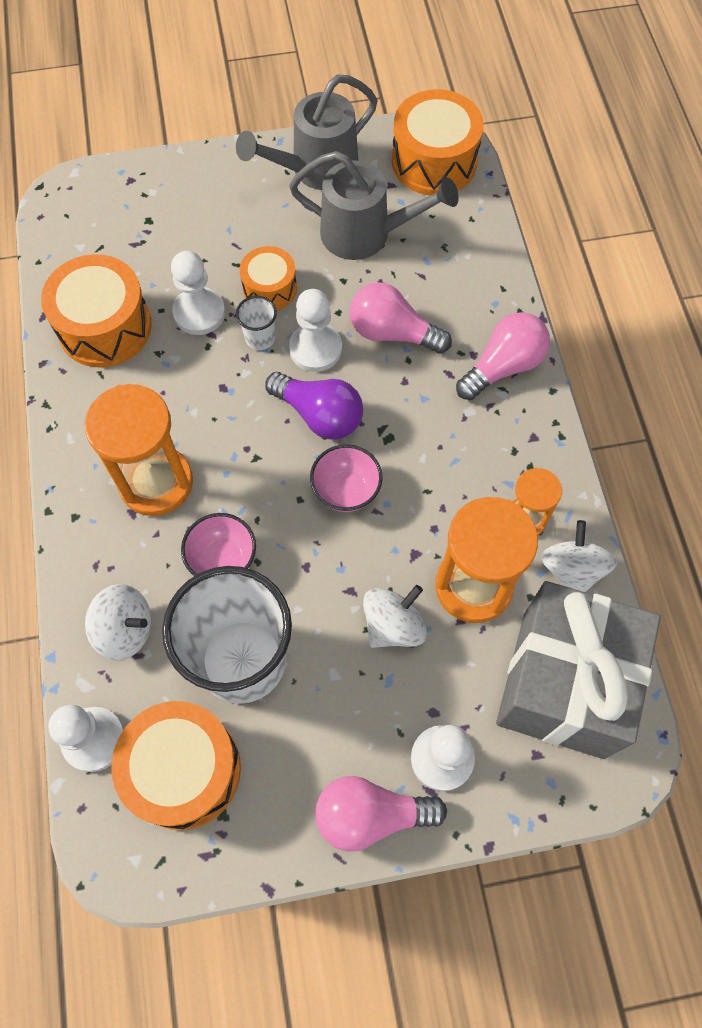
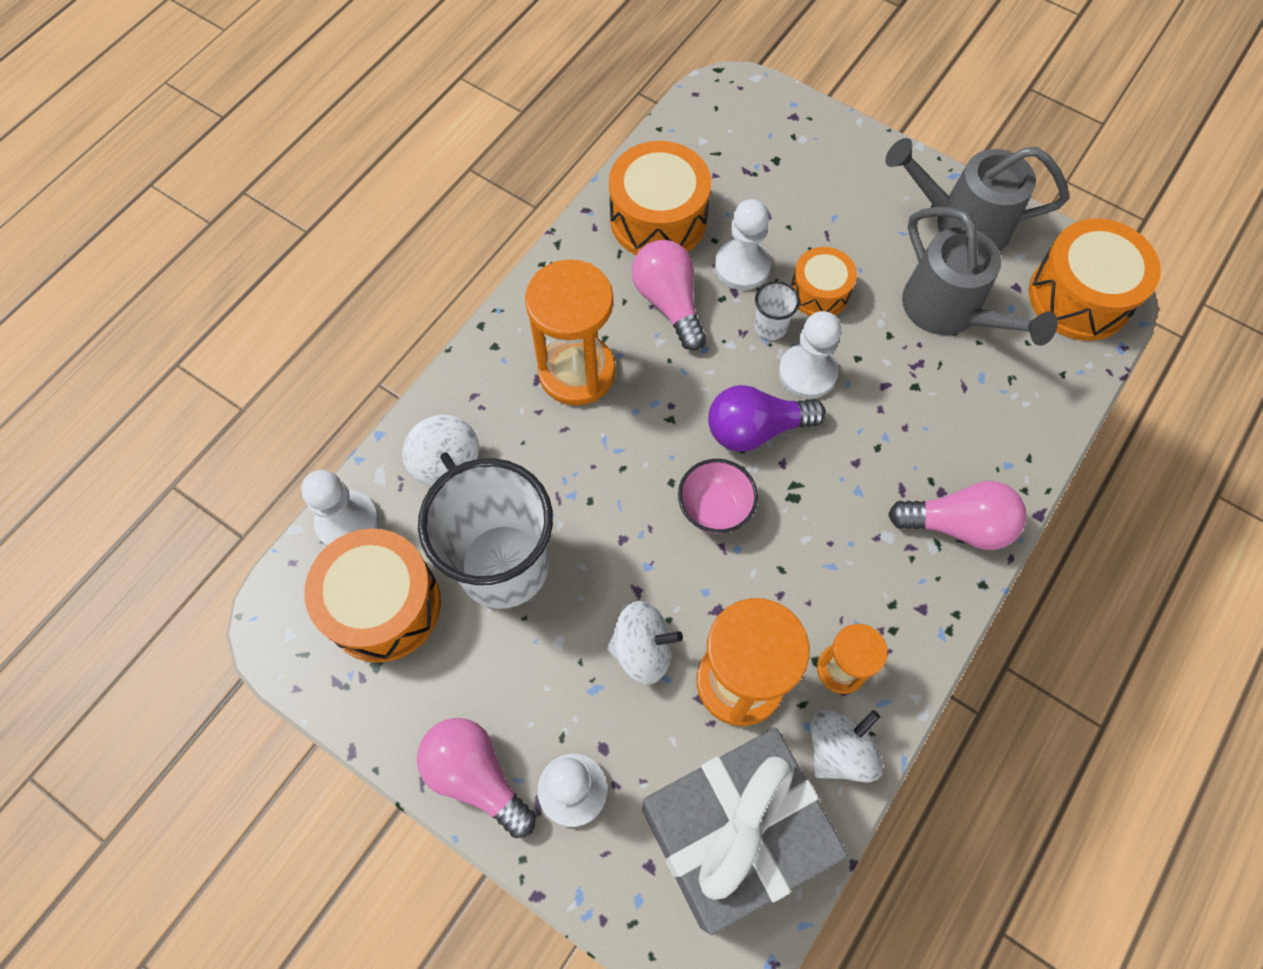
camera: 45 degrees right, 0 degrees up
pink bowl [181,513,256,576] -> none
purple light bulb [265,372,363,440] -> purple light bulb turned 90 degrees clockwise [708,385,826,452]
pink light bulb [350,282,452,354] -> pink light bulb moved to [632,240,706,350]

